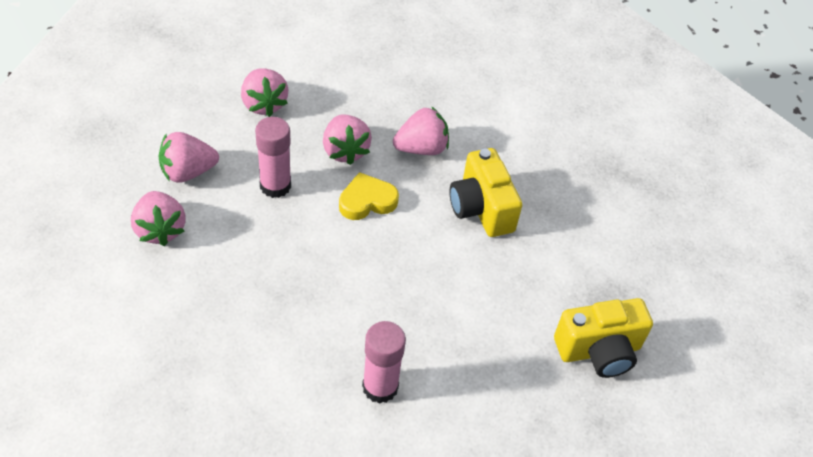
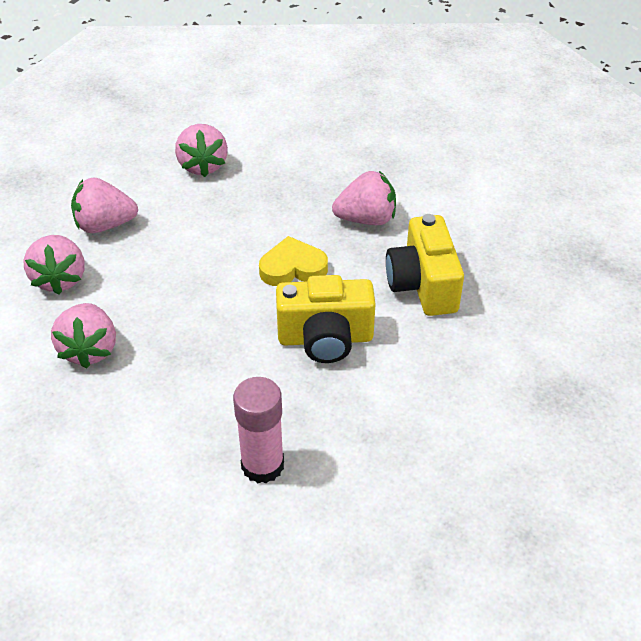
camera: 15 degrees right, 5 degrees down
pink glue stick [255,117,291,198] -> none
pink strawberry [323,115,372,165] -> pink strawberry moved to [51,303,116,369]
yellow camera [554,298,653,378] -> yellow camera moved to [276,275,375,363]

